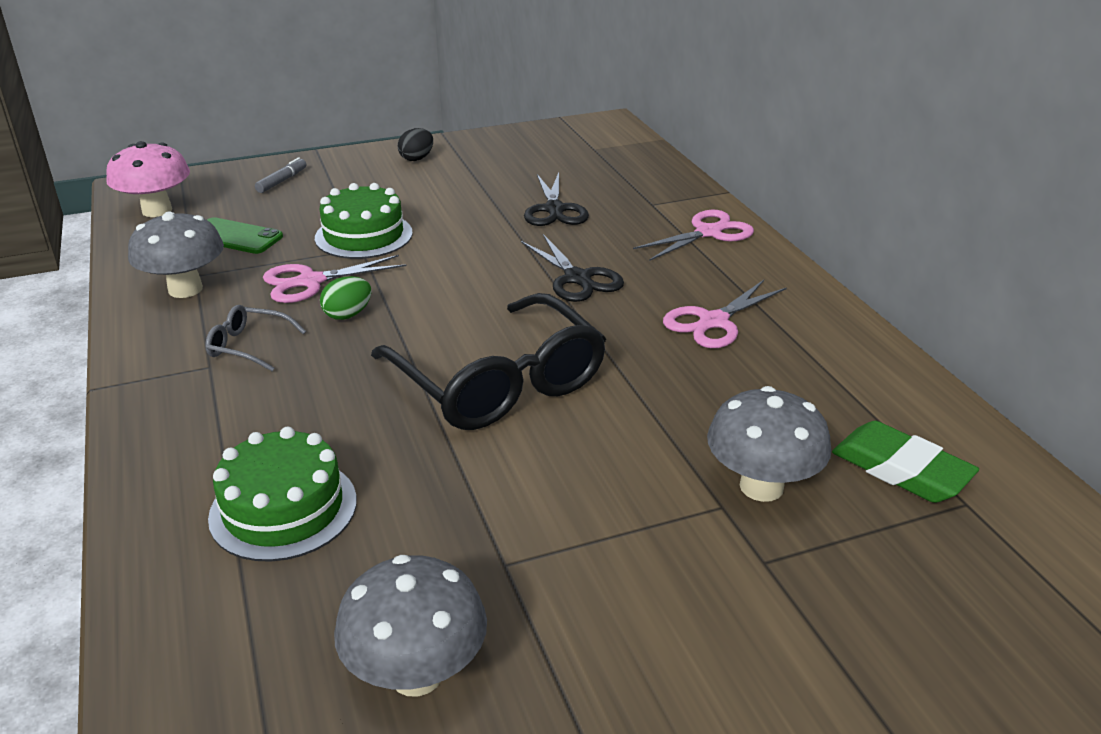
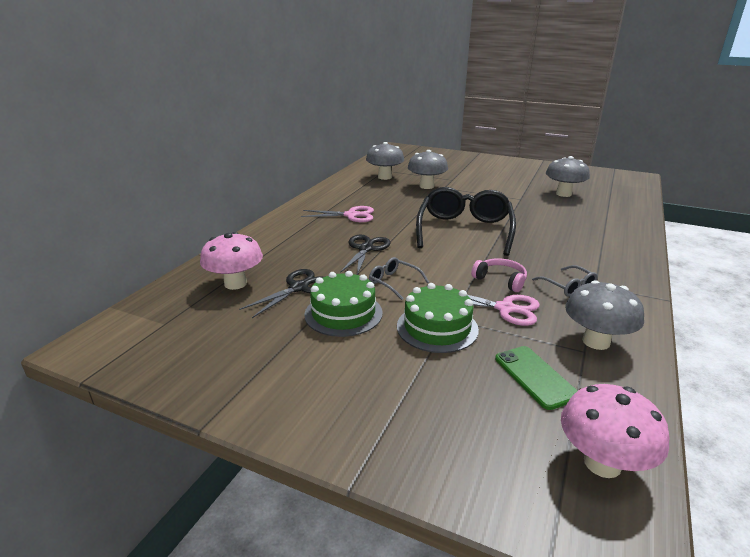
camera: 135 degrees left, 5 degrees down
green cake [208,426,357,562] -> green cake moved to [304,271,383,337]
grey marker [255,157,307,193] -> none
green egg [320,276,371,320] -> pink headphones [471,258,527,292]
black egg [398,128,433,161] -> none
pink scissors [633,210,754,261] -> none
green eraser [832,421,979,503] -> grey mushroom [366,142,404,180]
none -> pink mushroom [200,232,263,290]
none -> grey glasses [369,257,429,300]

